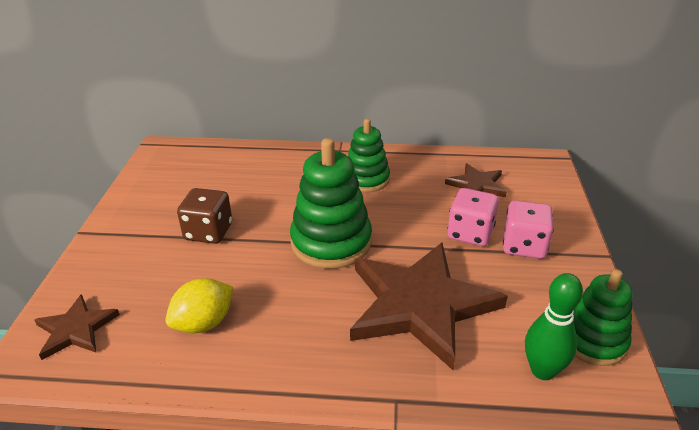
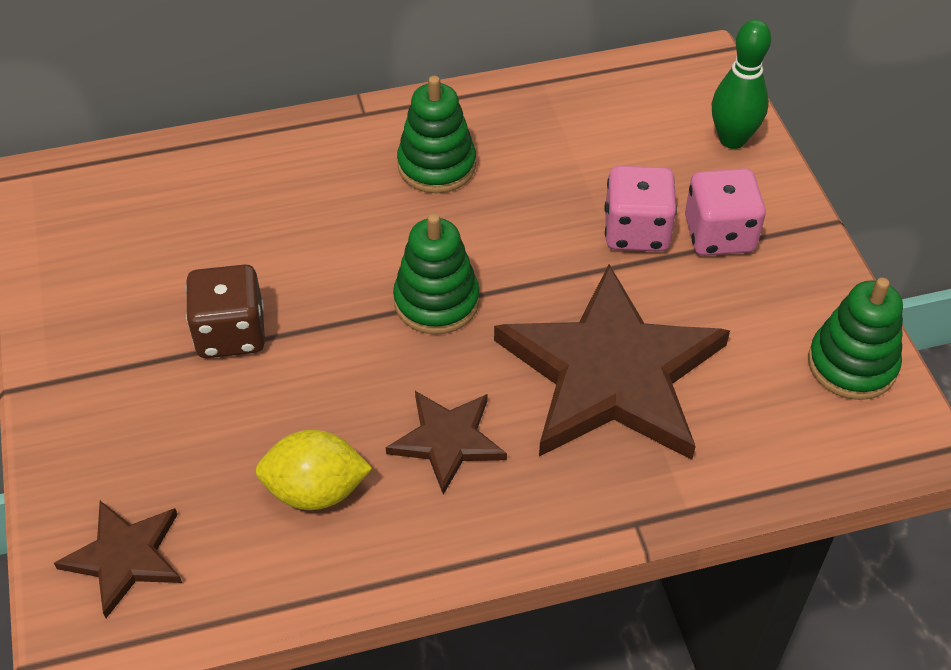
camera: 20 degrees left, 15 degrees up
yellow lemon [166,278,233,333] -> yellow lemon turned 60 degrees clockwise [255,430,372,510]
green stacking toy [290,138,372,269] -> green stacking toy [393,213,479,334], size x0.66
brown star [445,163,506,197] -> brown star moved to [386,391,507,495]
green bowling pin [525,273,583,380] -> green bowling pin moved to [712,19,771,149]

